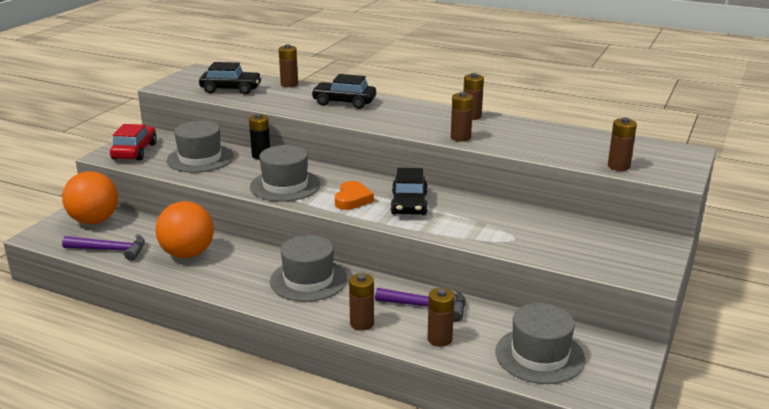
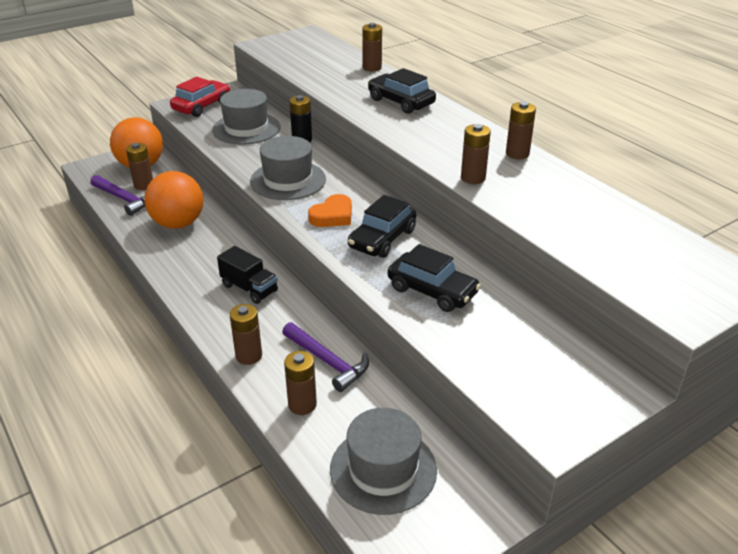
camera: 30 degrees right, 10 degrees up
black car [199,62,262,95] -> black car moved to [388,244,481,312]
grey hat [270,235,347,302] -> black truck [217,246,278,304]
brown battery [608,117,637,171] -> brown battery moved to [126,143,153,190]

